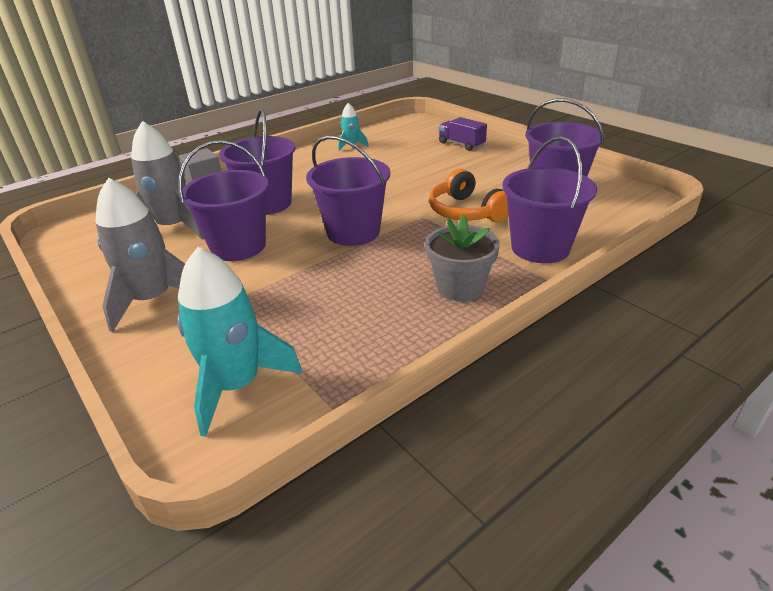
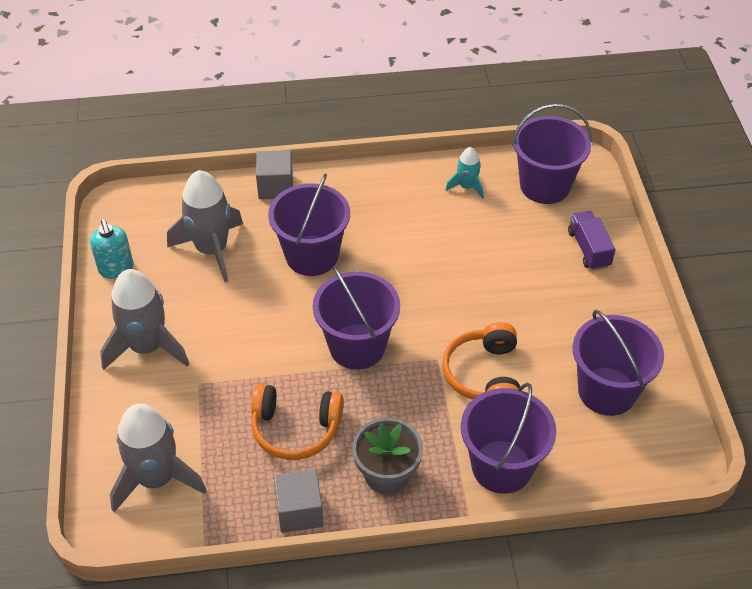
camera: 30 degrees right, 15 degrees up
turquoise rocket [177,247,303,437] -> grey rocket [110,403,207,512]
purple bucket [178,140,269,261] -> purple bucket moved to [512,104,592,204]
none -> turquoise soap dispenser [90,219,134,279]
none -> orange headphones [251,384,343,460]
none -> grey cube [274,469,324,533]

